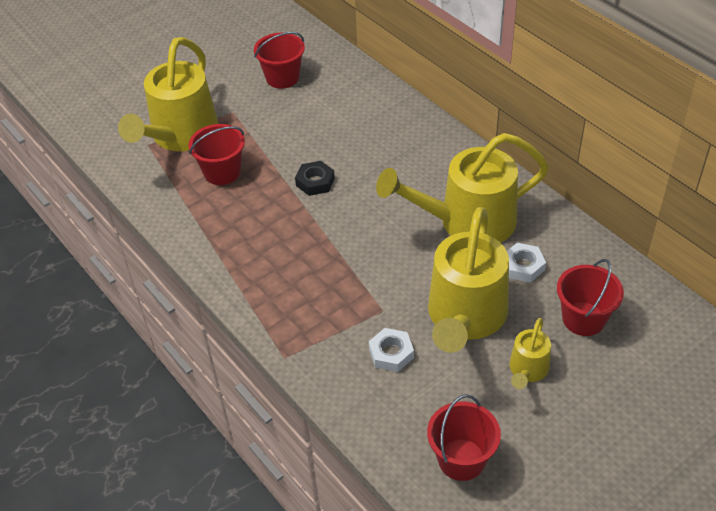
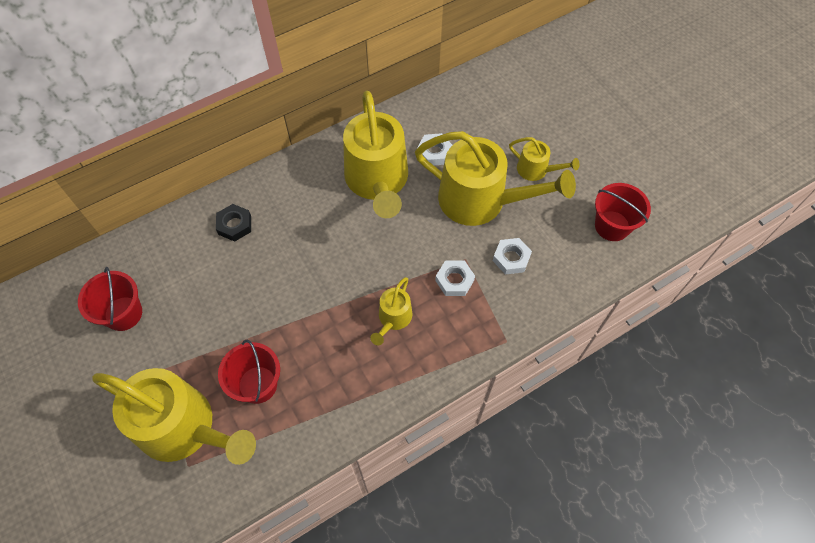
camera: 85 degrees left, 15 degrees up
black nut [295,161,335,196] -> black nut moved to [216,204,251,242]
red bucket [557,259,624,336] -> none
none -> yellow watering can [370,277,412,345]
none -> white nut [435,261,475,296]

